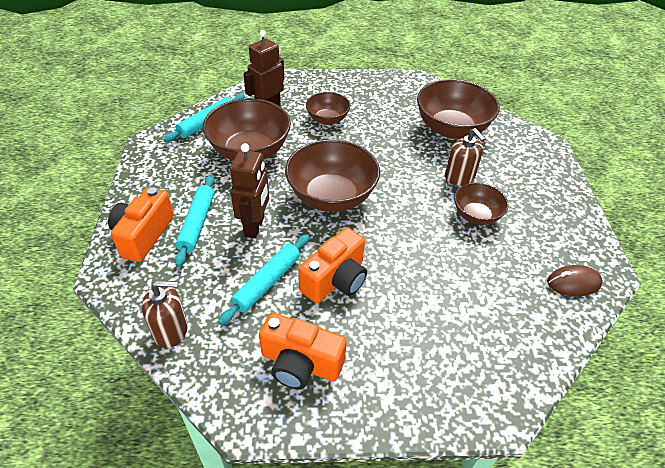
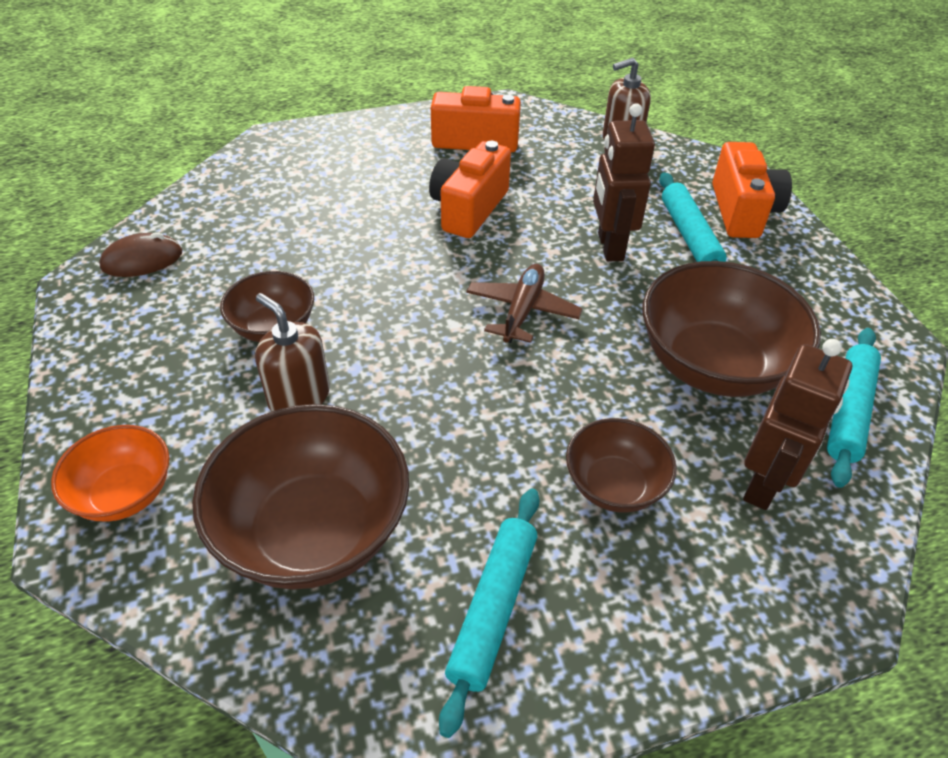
camera: 165 degrees right, 0 degrees up
turquoise rolling pin [218,234,309,325] -> turquoise rolling pin moved to [439,489,540,738]
brown bowl [285,139,380,212] -> brown plane [466,264,583,343]
none -> orange bowl [51,425,169,522]

